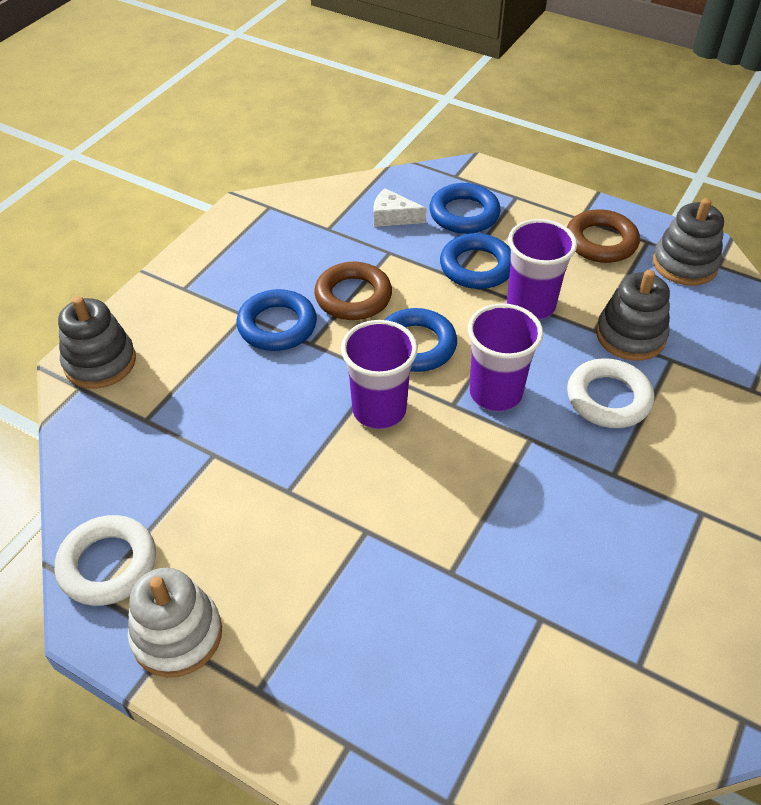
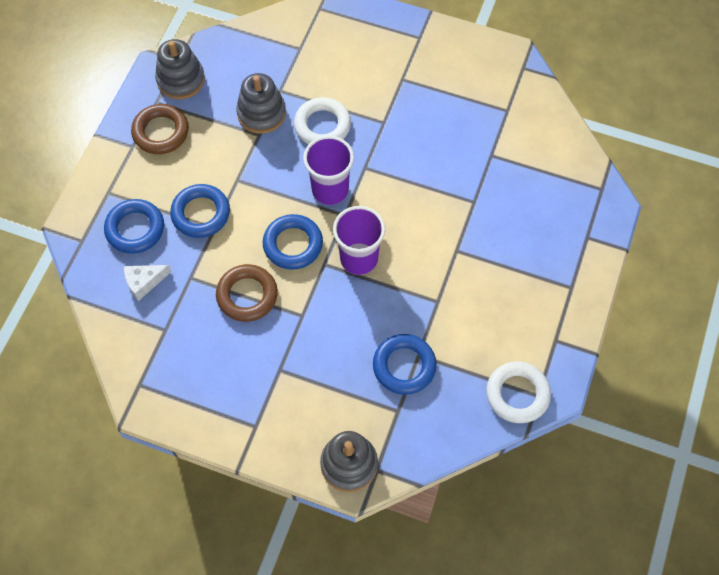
camera: 100 degrees left, 15 degrees up
white stacking toy [128,568,222,677] -> none
blue ring [237,289,317,351] -> blue ring moved to [373,334,437,395]
white cheese [374,188,426,227] -> white cheese turned 60 degrees clockwise [124,265,172,301]
purple cup [507,219,577,320] -> none

